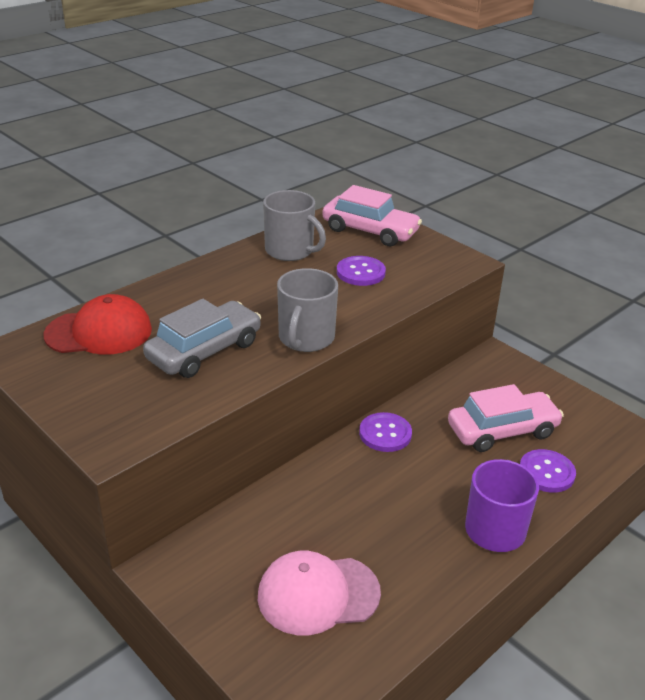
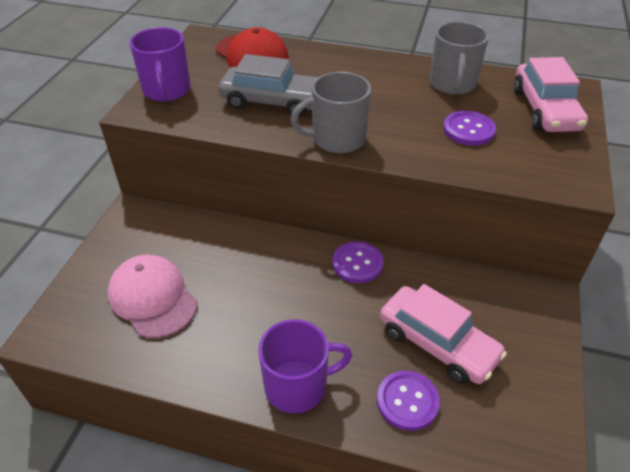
camera: 60 degrees right, 10 degrees up
none -> purple mug [129,27,191,102]

